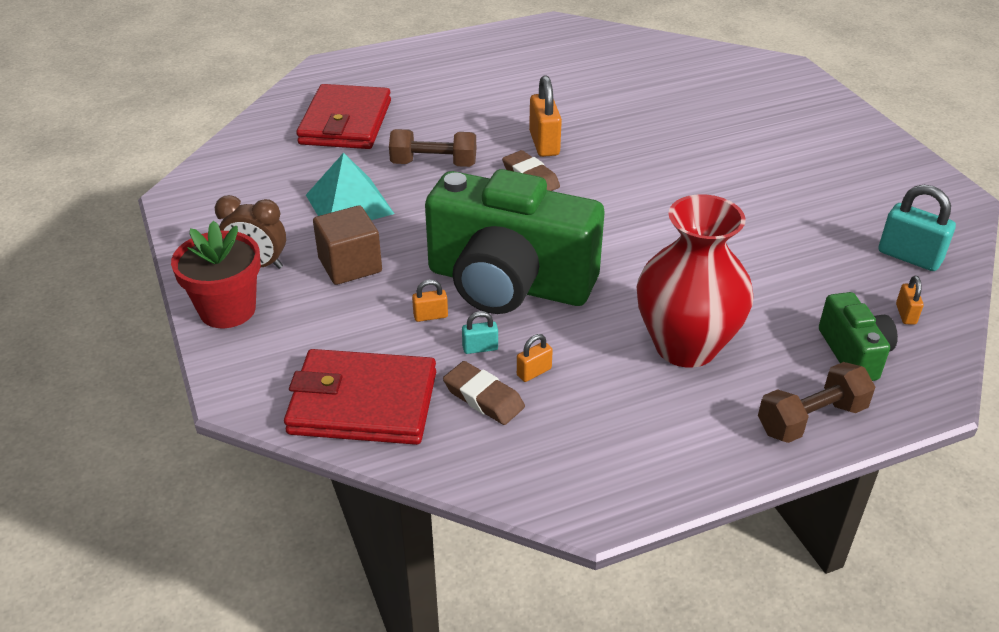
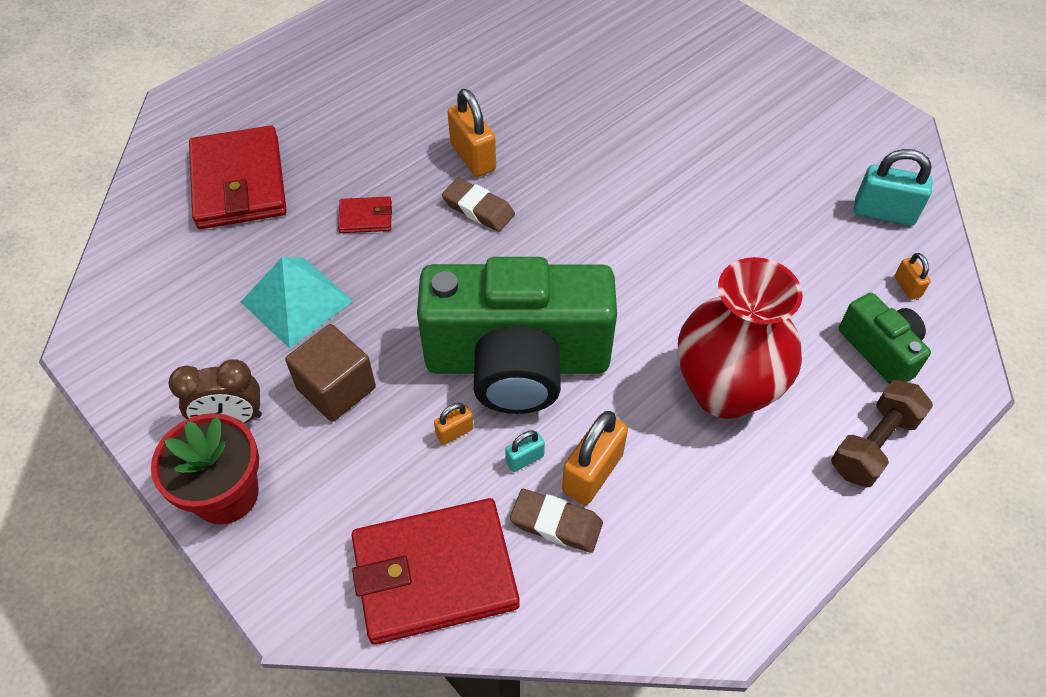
camera: 20 degrees left, 15 degrees up
brown dumbbell [389,129,476,167] -> red wallet [338,197,392,233]
orange padlock [517,334,553,382] -> orange padlock [562,411,628,505], size x1.93

